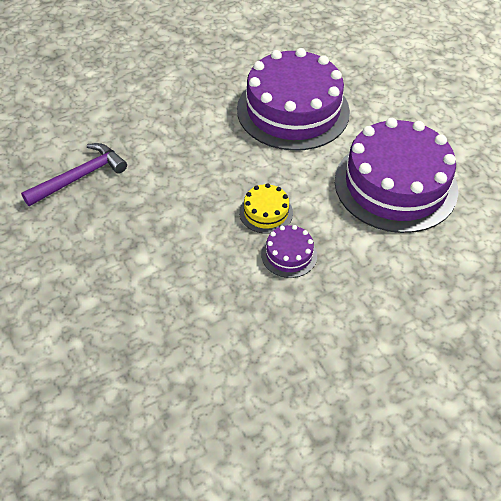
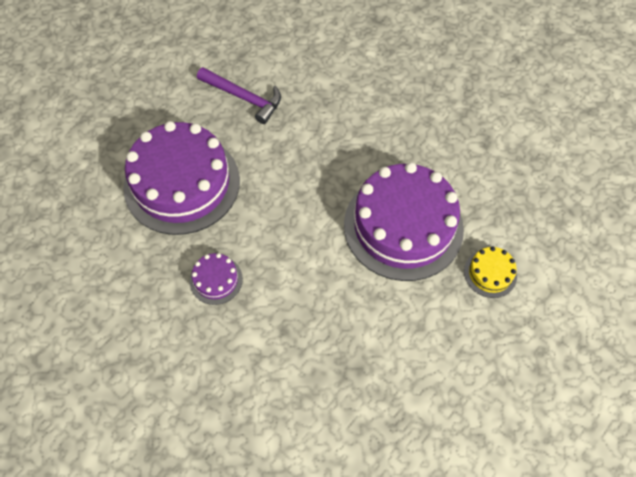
camera: 70 degrees right, 10 degrees up
yellow cake [239,183,293,234] -> yellow cake moved to [464,246,517,298]
purple cake [335,118,458,233] -> purple cake moved to [124,121,240,235]

